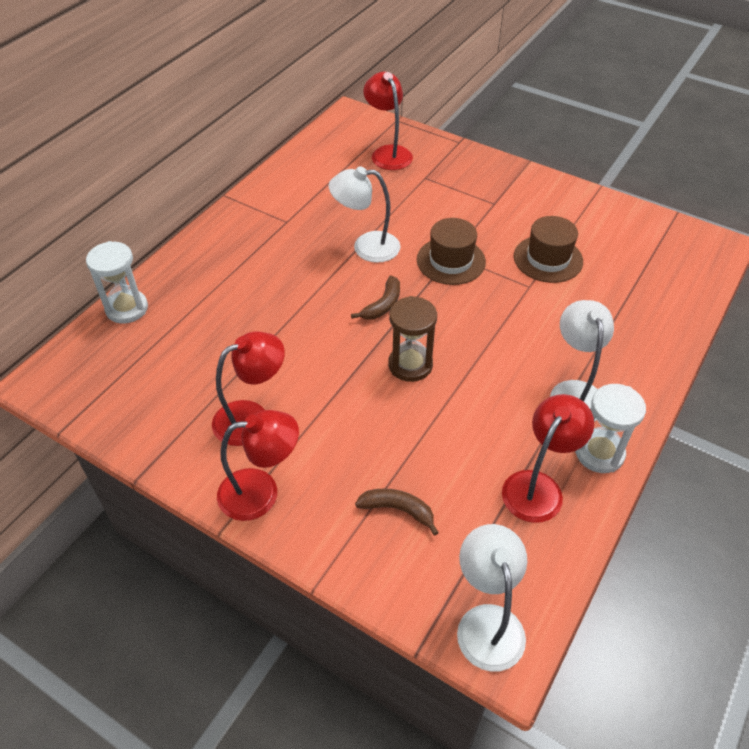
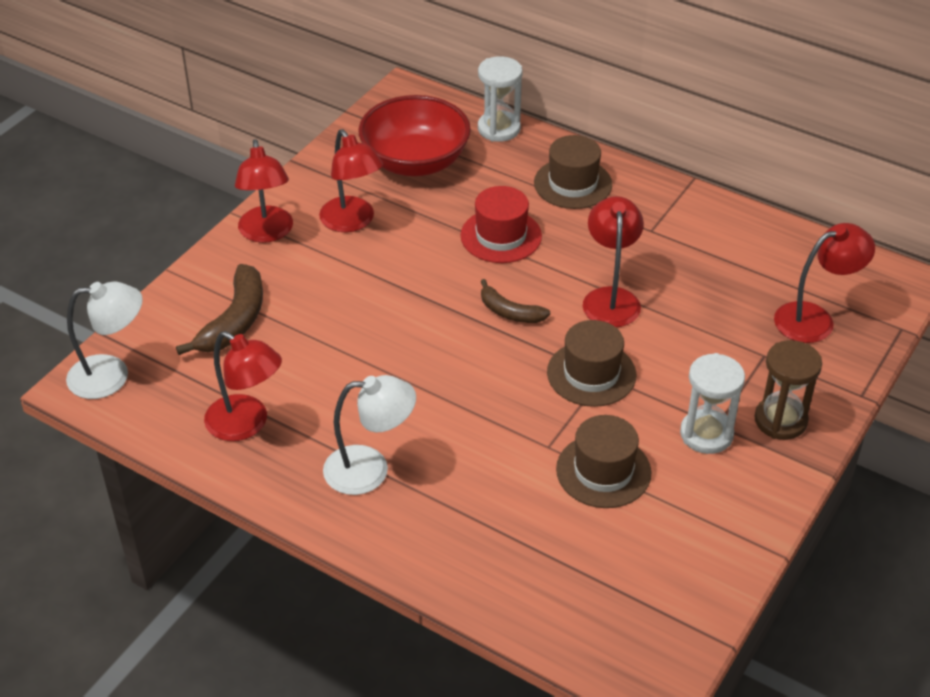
camera: 90 degrees right, 5 degrees down
white lamp [329,166,401,263] -> red lamp [583,196,644,327]
brown banana [355,488,439,536] -> brown banana [176,264,263,355], size x1.61
brown hourglass [388,296,437,382] -> brown hourglass moved to [754,340,822,440]
white hourglass [575,384,646,473] -> white hourglass moved to [680,353,745,454]
none -> red bowl [358,95,471,176]
none -> red hat [460,186,542,263]
none -> brown hat [534,135,612,209]

